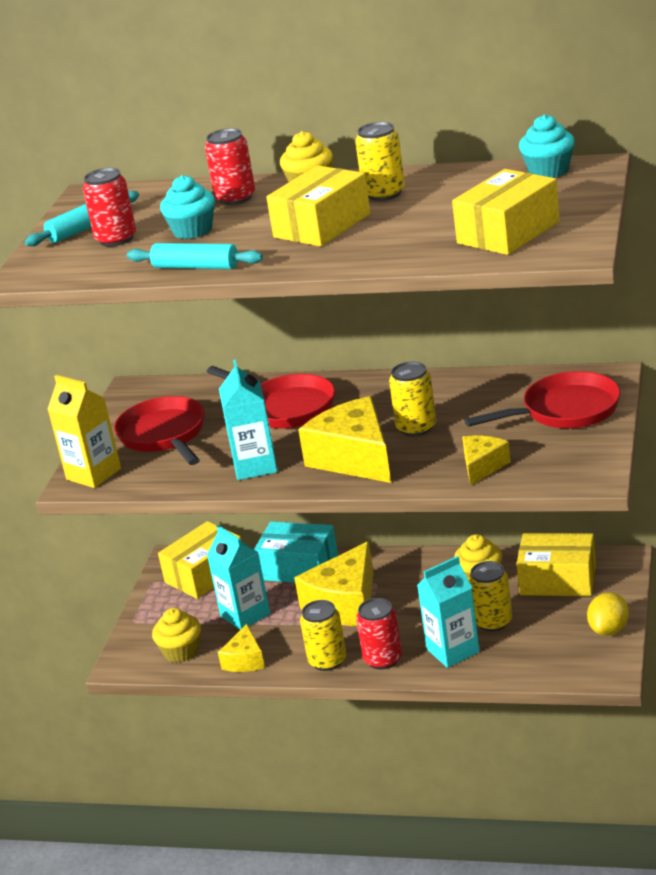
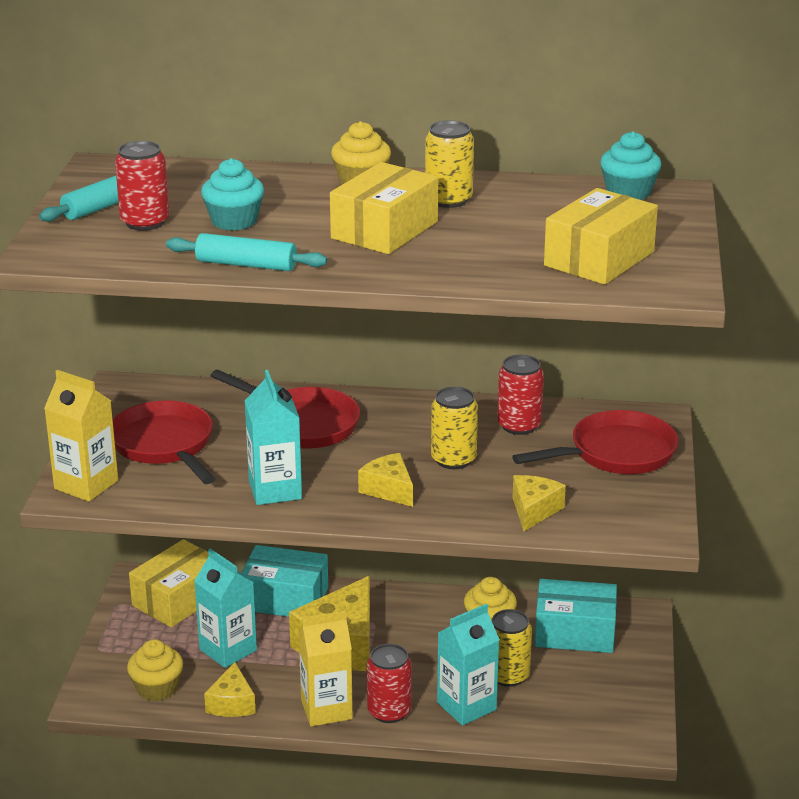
camera: 10 degrees left, 0 degrees up
red can [205,128,255,205] -> red can moved to [497,355,544,435]
yellow cheese [298,396,391,483] -> yellow cheese [358,453,413,507], size x0.54
yellow can [300,600,346,671] -> yellow carton [298,611,353,727]
yellow box [516,533,596,596] -> turquoise box [535,579,617,653]
yellow lemon [587,592,629,636] -> none

